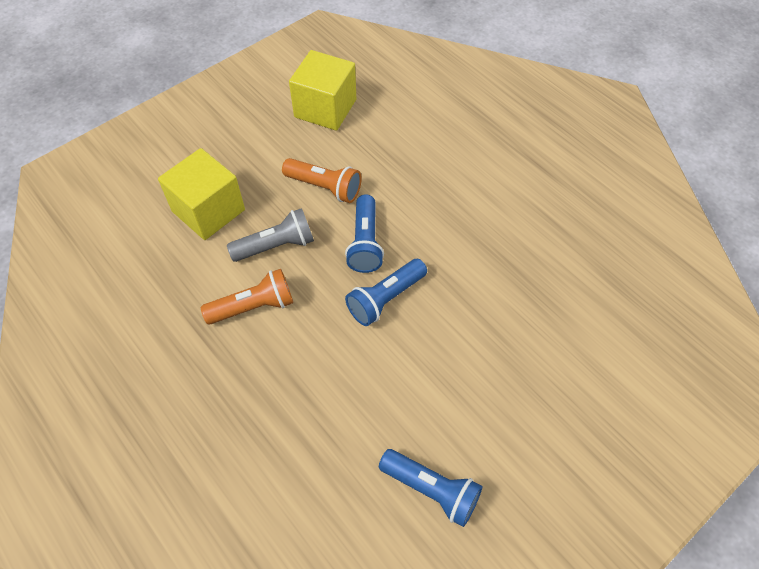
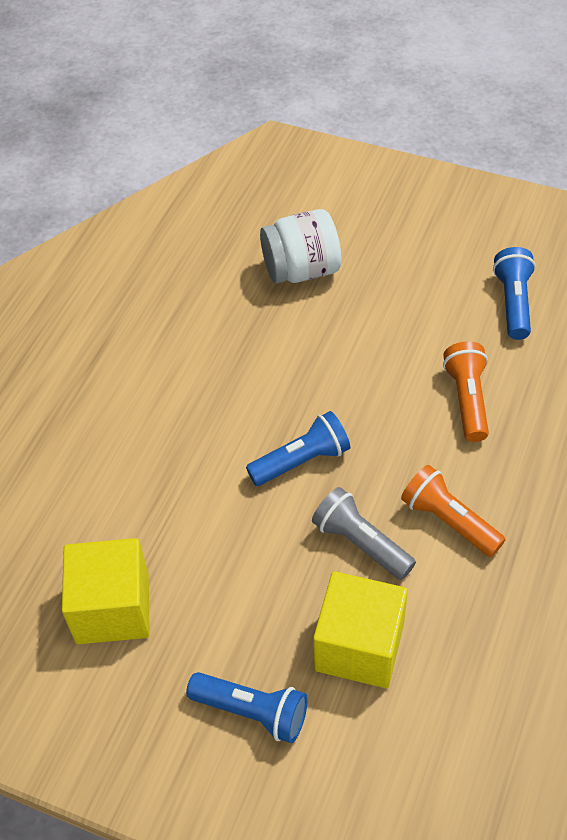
camera: 115 degrees left, 5 degrees down
orange flashlight [282,158,362,203] -> orange flashlight moved to [443,341,489,442]
blue flashlight [345,259,427,326] -> blue flashlight moved to [186,672,308,743]
none -> white jar [260,209,341,284]

